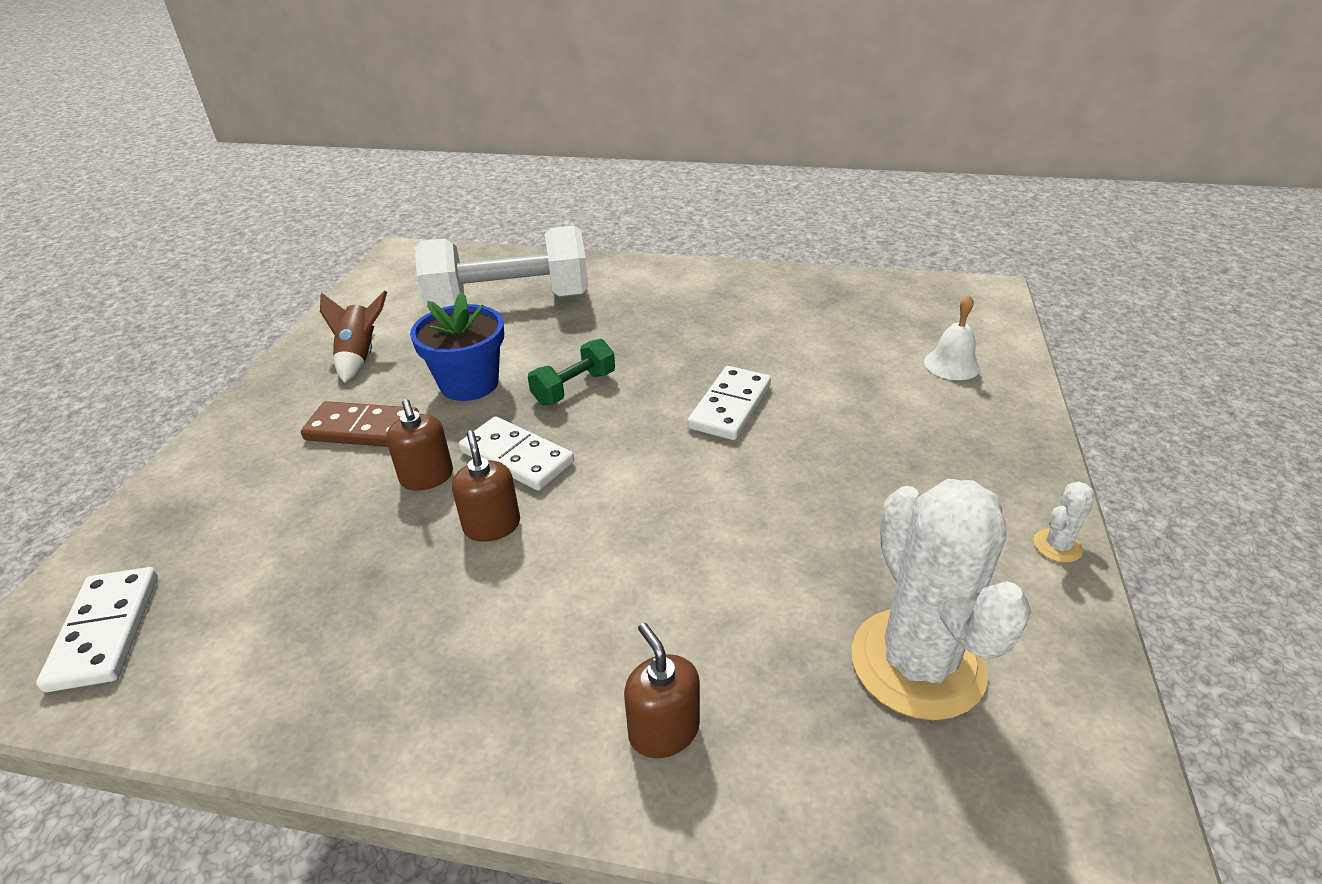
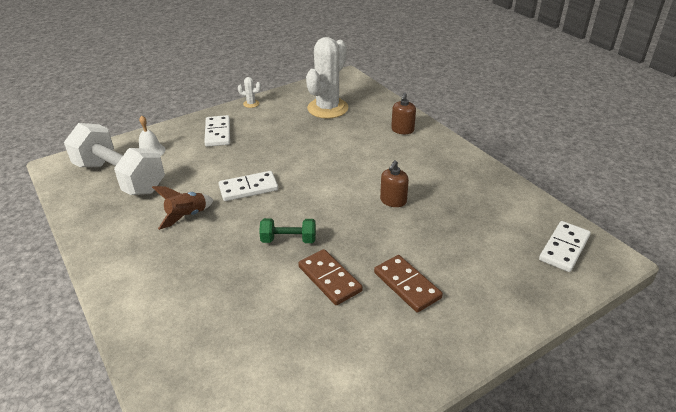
camera: 135 degrees left, 0 degrees up
brown rocket [320,290,387,383] -> brown rocket moved to [152,186,214,230]
brown soap dispenser [386,399,453,491] -> none
blue flower pot [410,292,504,401] -> brown domino [298,249,363,305]
white dumbbell [415,225,588,308] -> white dumbbell moved to [64,123,165,195]
white domino [459,416,574,491] -> white domino moved to [204,115,230,147]

